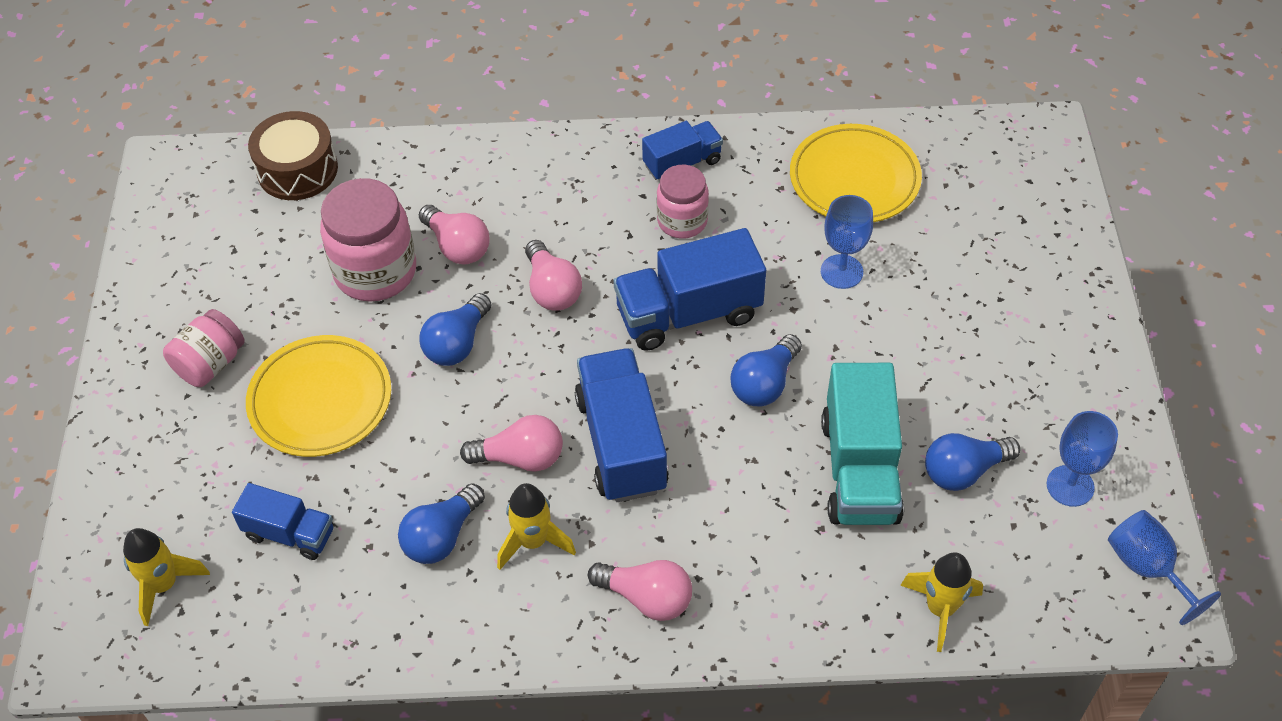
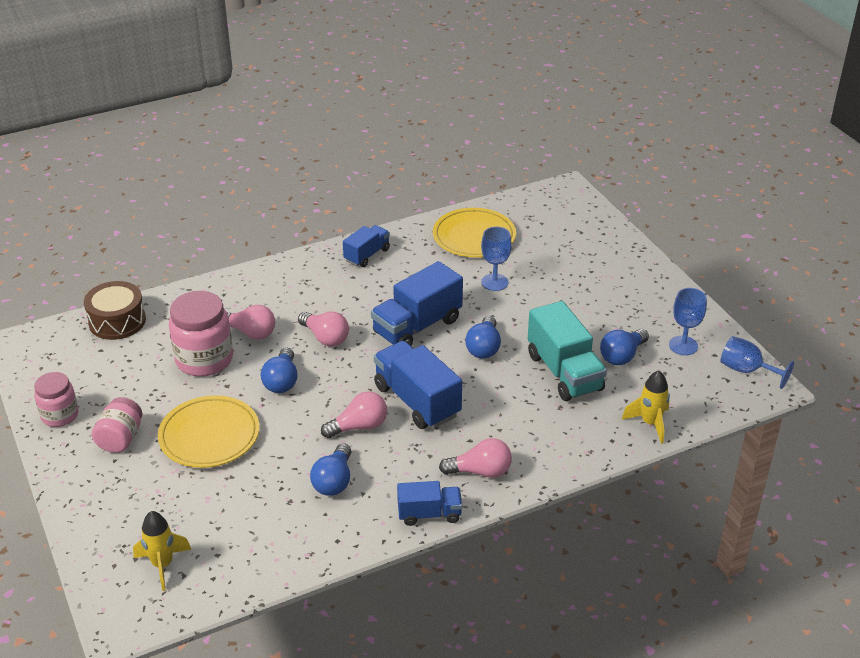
camera: 25 degrees left, 15 degrees down
blue truck [232,483,334,560] -> blue truck moved to [397,481,462,526]
yellow rocket [497,483,576,570] -> none
pink jar [657,165,709,239] -> pink jar moved to [34,372,78,427]

